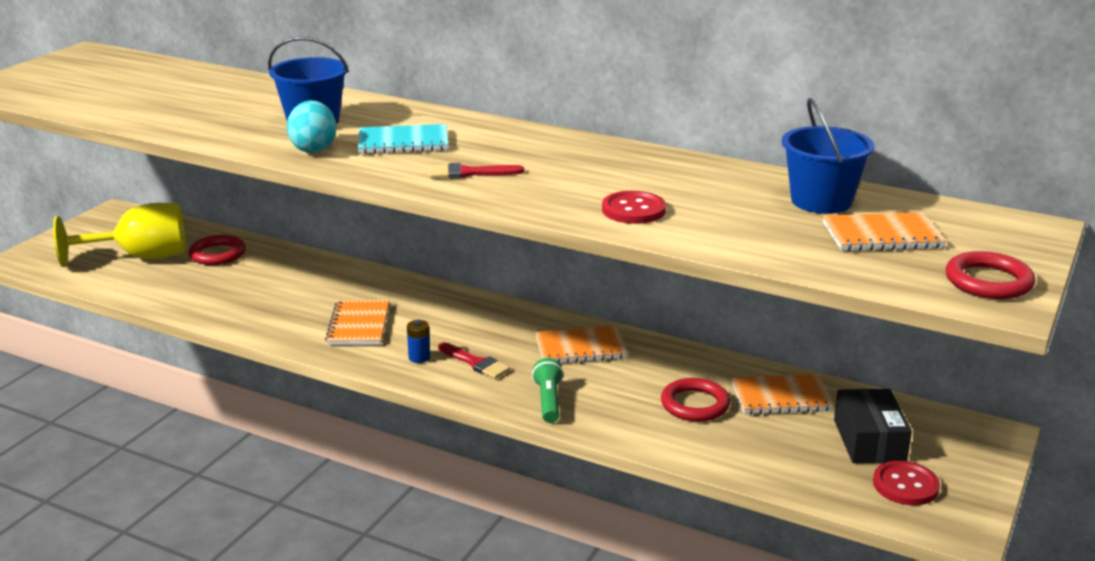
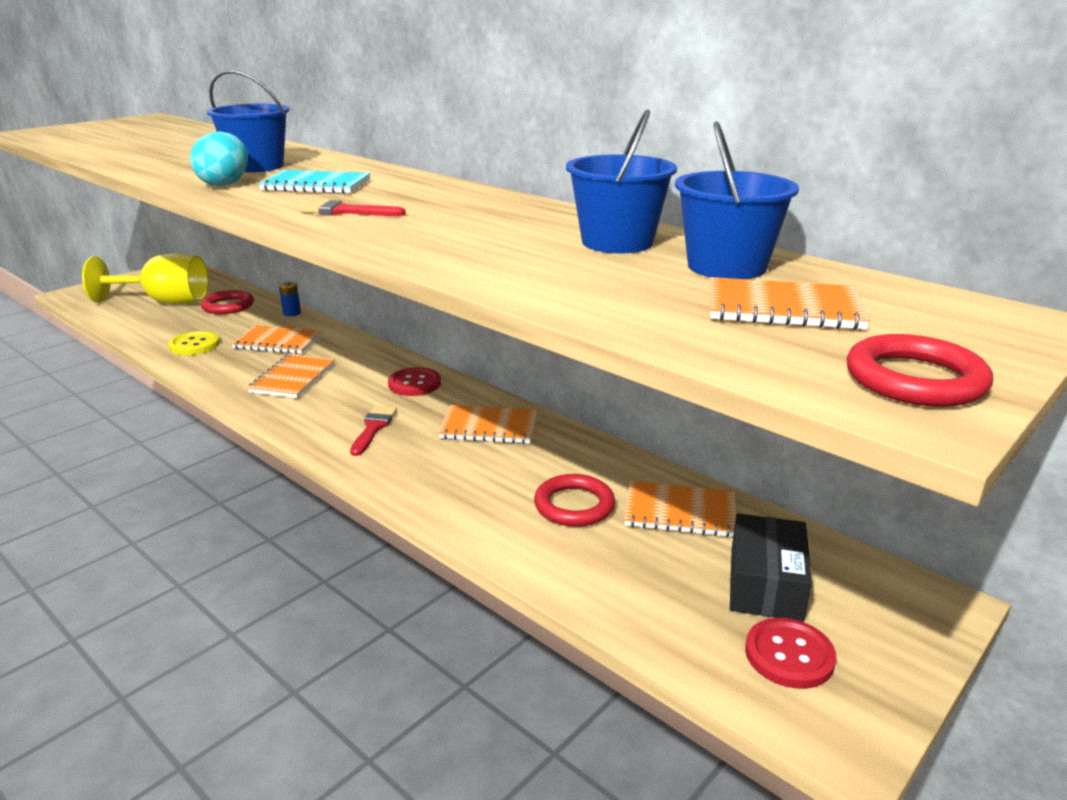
camera: 15 degrees right, 0 degrees up
blue battery [407,320,430,363] -> blue battery moved to [279,281,301,316]
red brush [438,342,510,379] -> red brush turned 135 degrees counterclockwise [350,406,397,456]
green flashlight [532,358,563,423] -> none
red button [602,191,666,224] -> red button moved to [388,367,441,396]
none -> yellow button [168,331,220,355]
none -> orange notebook [231,325,322,354]
none -> blue bucket [566,109,677,253]

